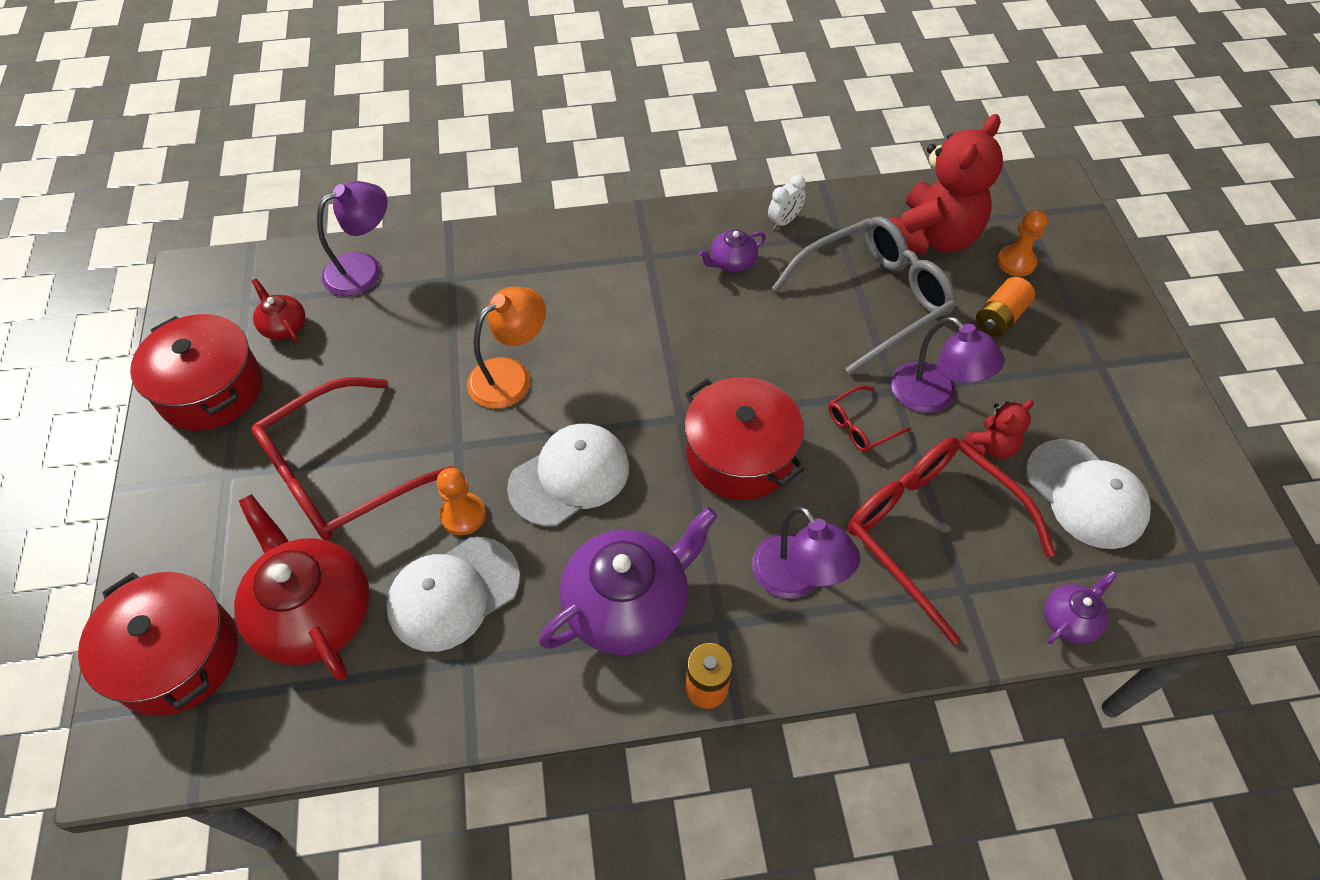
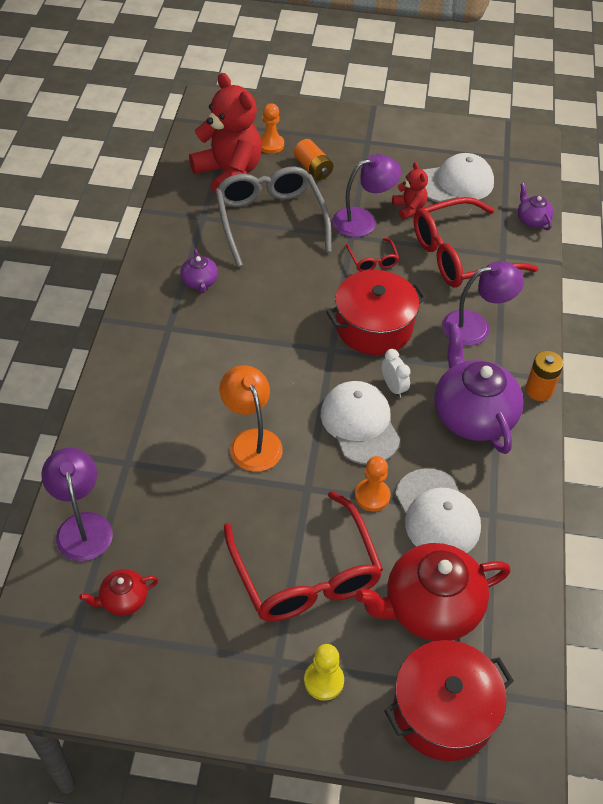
camera: 75 degrees left, 5 degrees down
red pot [130,314,262,431] -> none
white clock [768,175,806,229] -> white clock moved to [382,349,411,398]
none -> yellow pawn [304,644,344,701]

